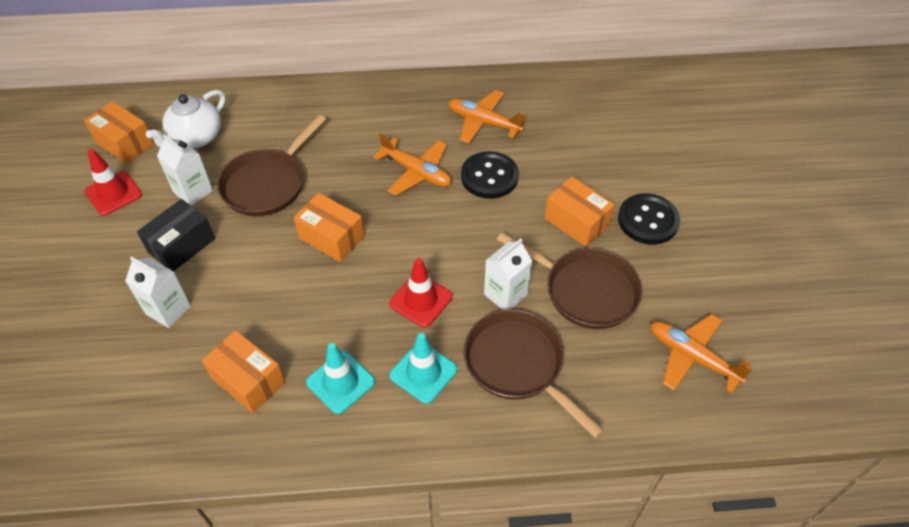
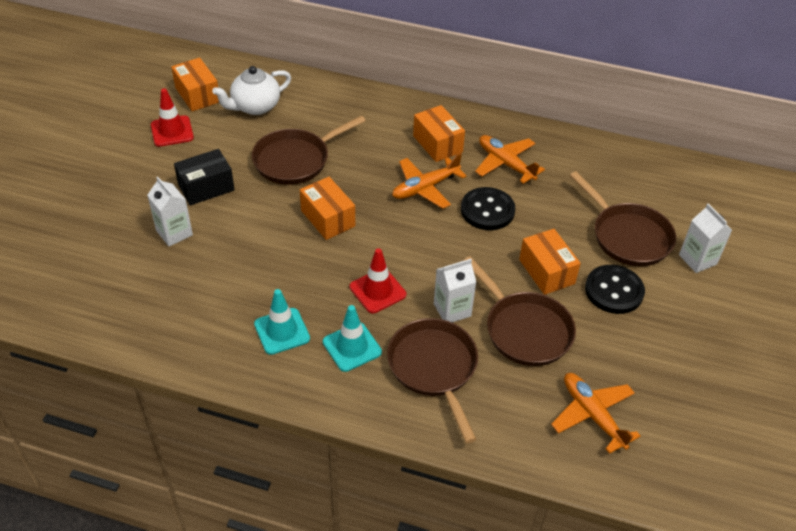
camera: 20 degrees right, 5 degrees down
white carton [157,134,213,206] -> white carton moved to [679,204,732,273]
orange box [202,330,285,413] -> orange box moved to [413,105,465,162]
orange plane [373,132,451,196] -> orange plane turned 90 degrees clockwise [392,153,466,209]
none -> brown pan [569,171,676,266]

